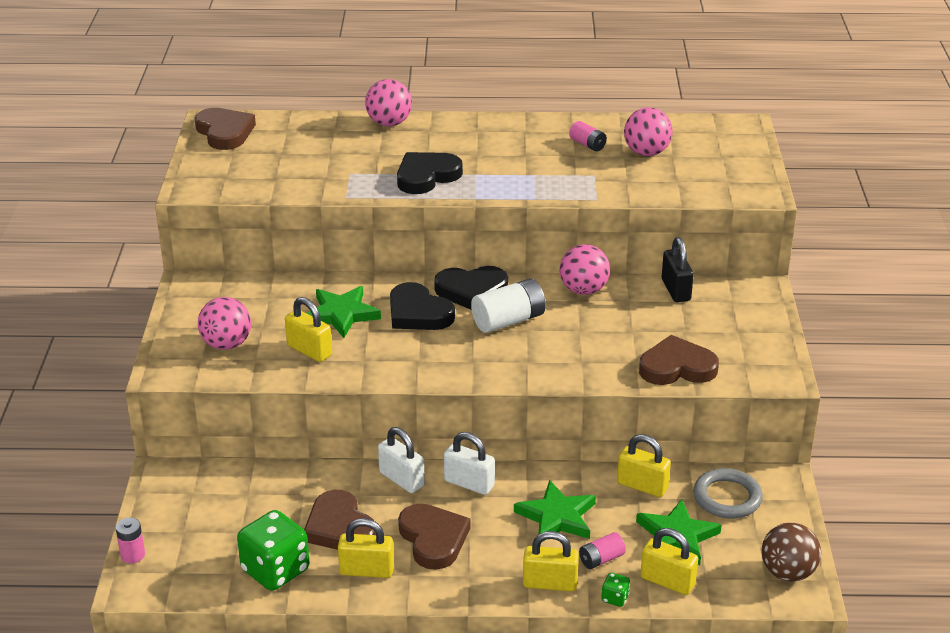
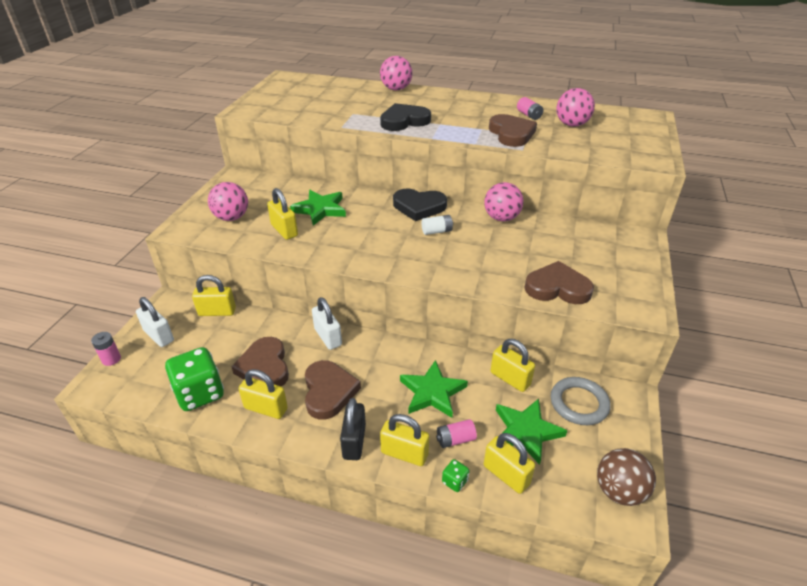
camera: 15 degrees right, 5 degrees up
brown heart [195,108,256,150] -> brown heart moved to [489,114,537,147]
black heart [390,282,455,330] -> none
white padlock [444,432,495,495] -> white padlock moved to [136,297,174,347]
white battery [471,279,546,333] -> white battery [422,215,453,235], size x0.56
black padlock [662,237,694,302] -> black padlock moved to [340,398,366,460]
none -> yellow padlock [192,275,236,316]

